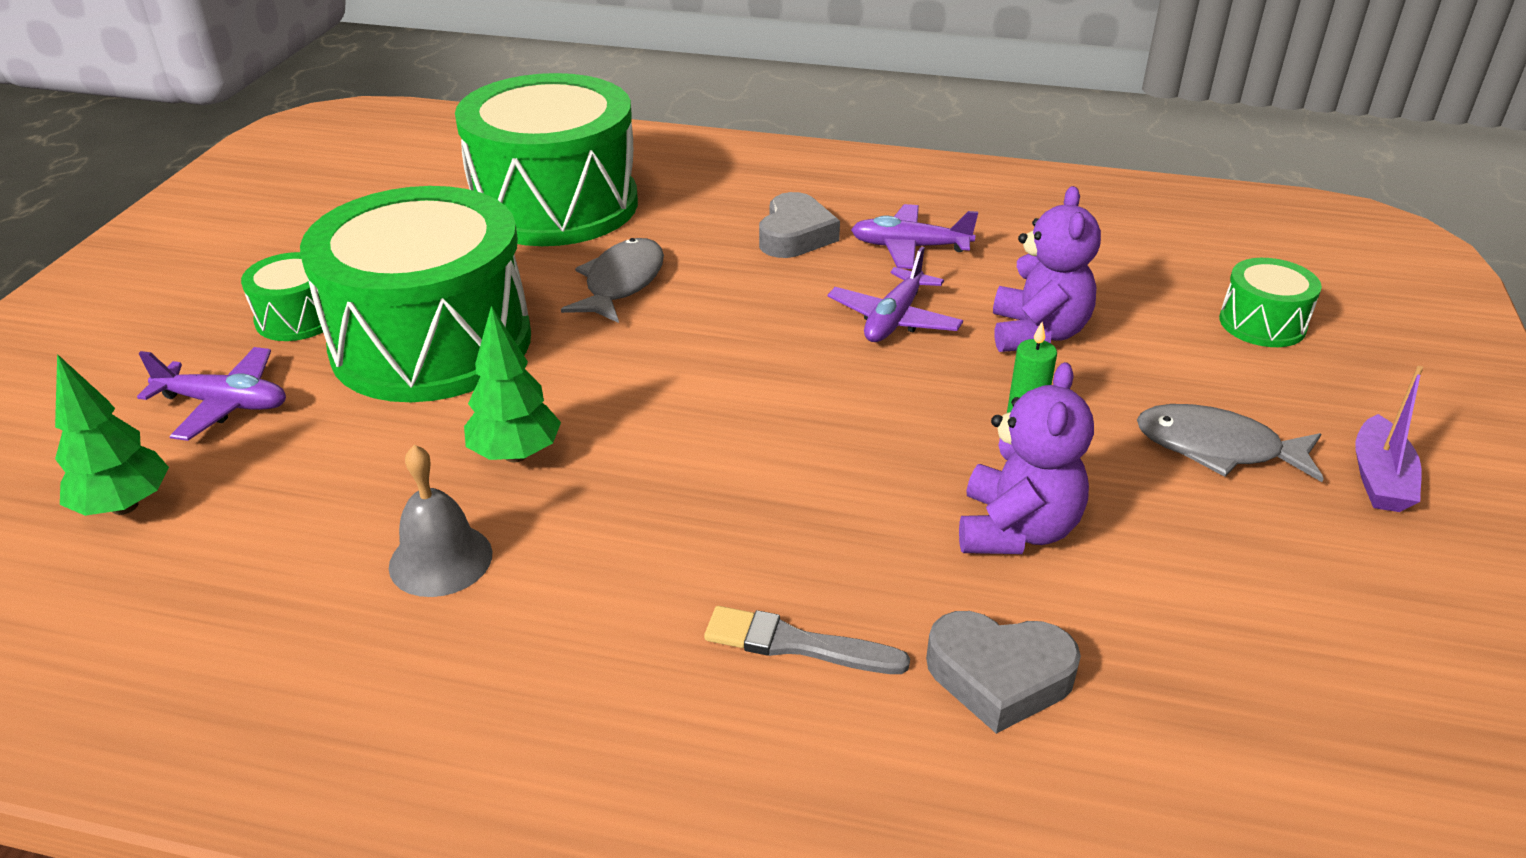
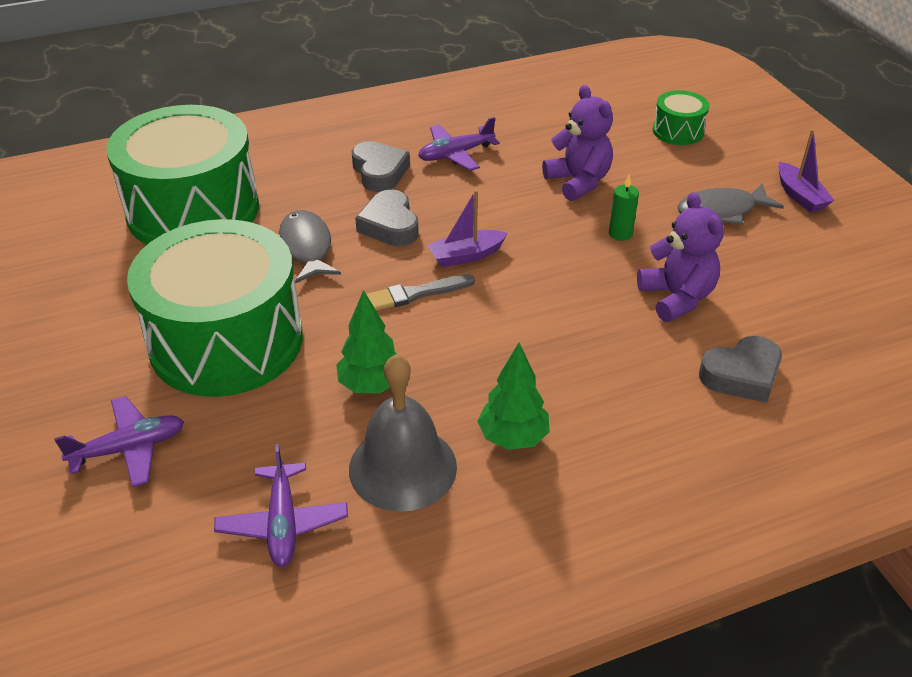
camera: 35 degrees left, 5 degrees up
green tree [55,354,169,516] -> green tree moved to [477,343,550,450]
green drum [241,252,327,341] -> none
grey bell [389,445,492,597] -> grey bell [349,354,457,512], size x1.52
grey brush [704,606,910,674] -> grey brush moved to [366,274,475,311]
purple plane [827,246,963,342] -> purple plane moved to [214,444,348,567]
none -> grey heart [355,190,419,246]
none -> purple boat [428,190,508,267]

